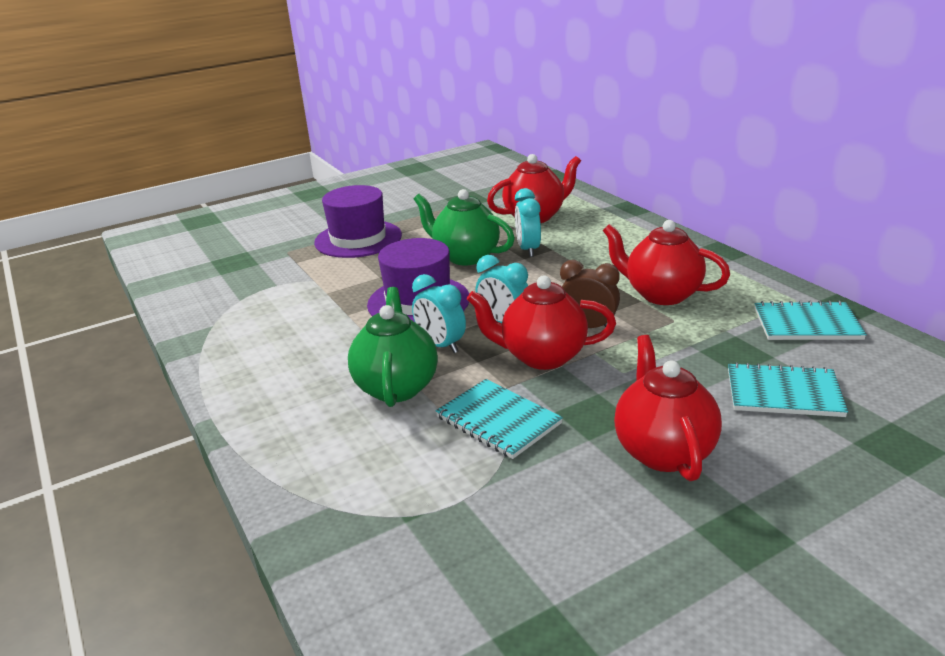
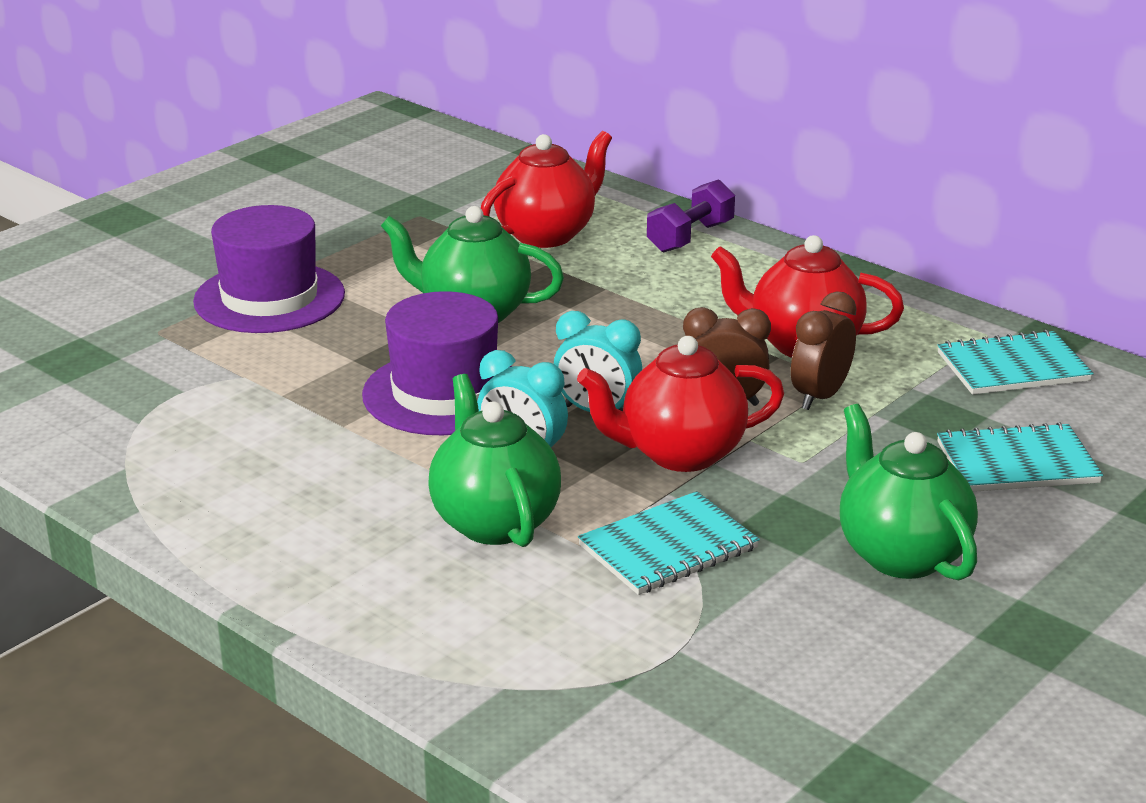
camera: 20 degrees left, 0 degrees up
turquoise notebook [435,379,563,459] -> turquoise notebook turned 60 degrees counterclockwise [578,491,760,595]
turquoise clock [515,188,541,257] -> none
red teapot [614,335,722,481] -> green teapot [840,404,978,580]
none -> purple dumbbell [647,179,735,253]
none -> brown clock [791,291,857,410]

